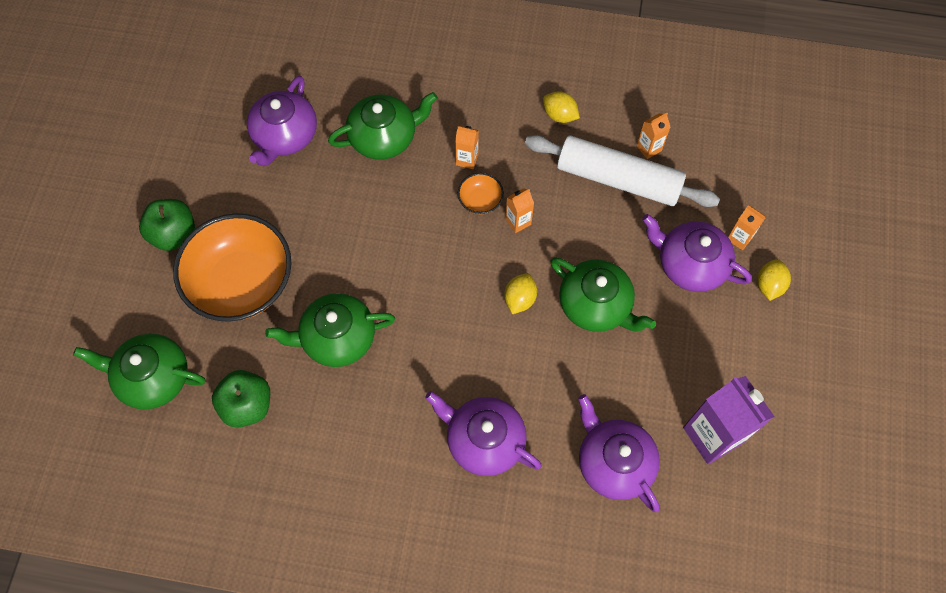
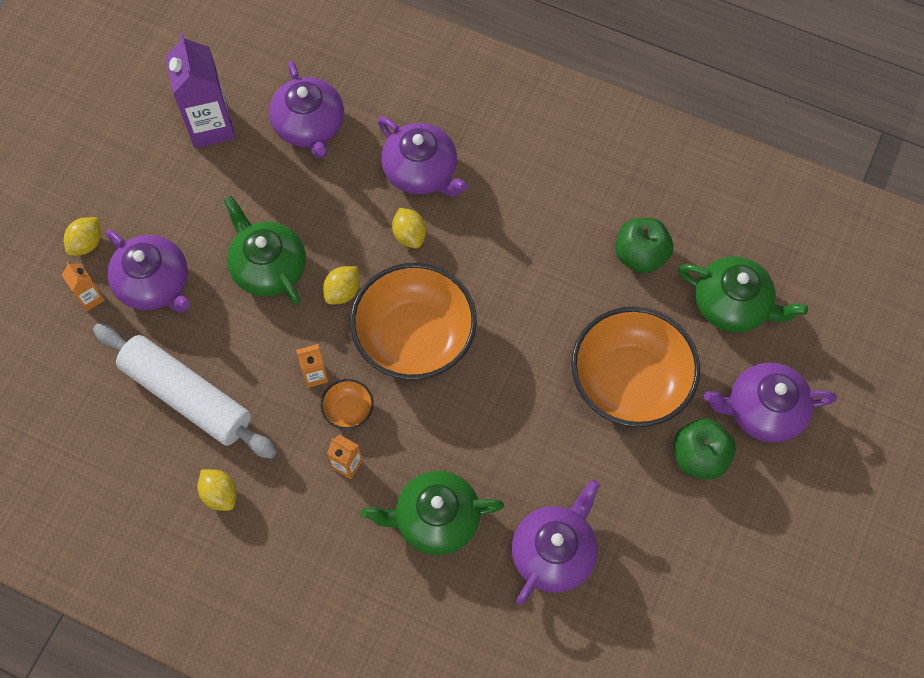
camera: 165 degrees left, 0 degrees up
green teapot [265,293,395,367] -> none
orange carton [637,113,670,159] -> none
none -> orange bowl [350,263,477,380]
none -> yellow lemon [392,208,426,248]
none -> purple teapot [704,363,837,443]

